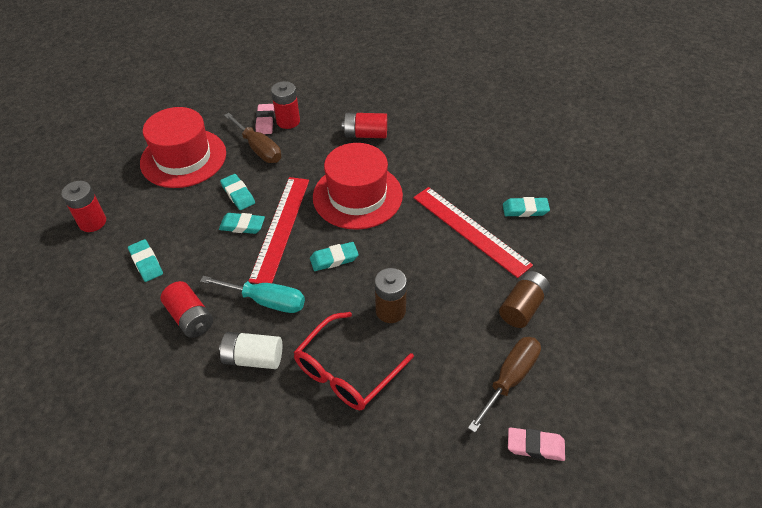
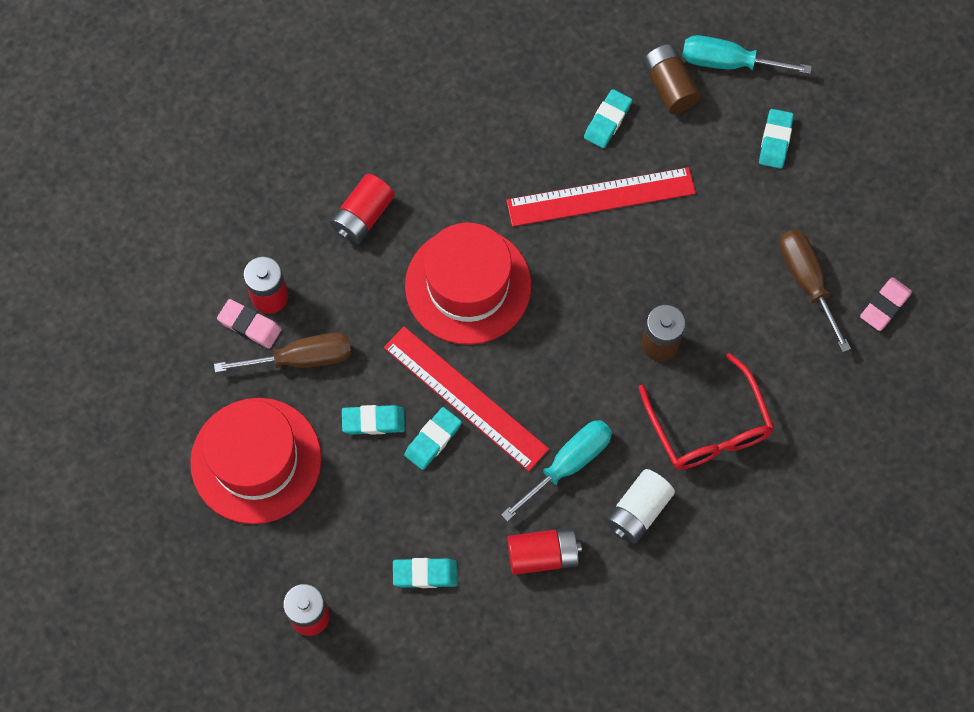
camera: 60 degrees left, 20 degrees up
turquoise eraser [310,242,359,271] -> turquoise eraser moved to [759,109,794,169]
brown battery [499,271,550,328] -> brown battery moved to [643,44,701,114]
none -> turquoise screwdriver [682,35,812,74]

